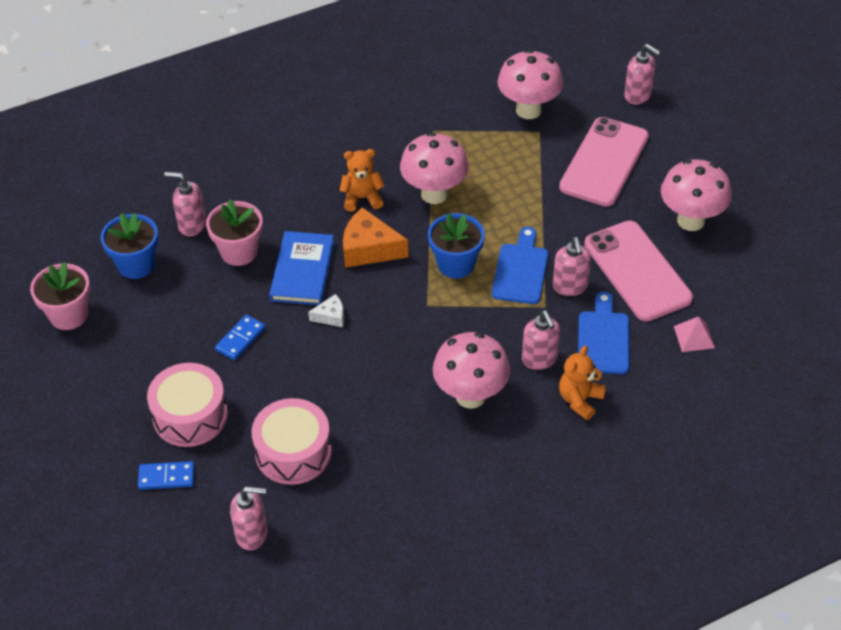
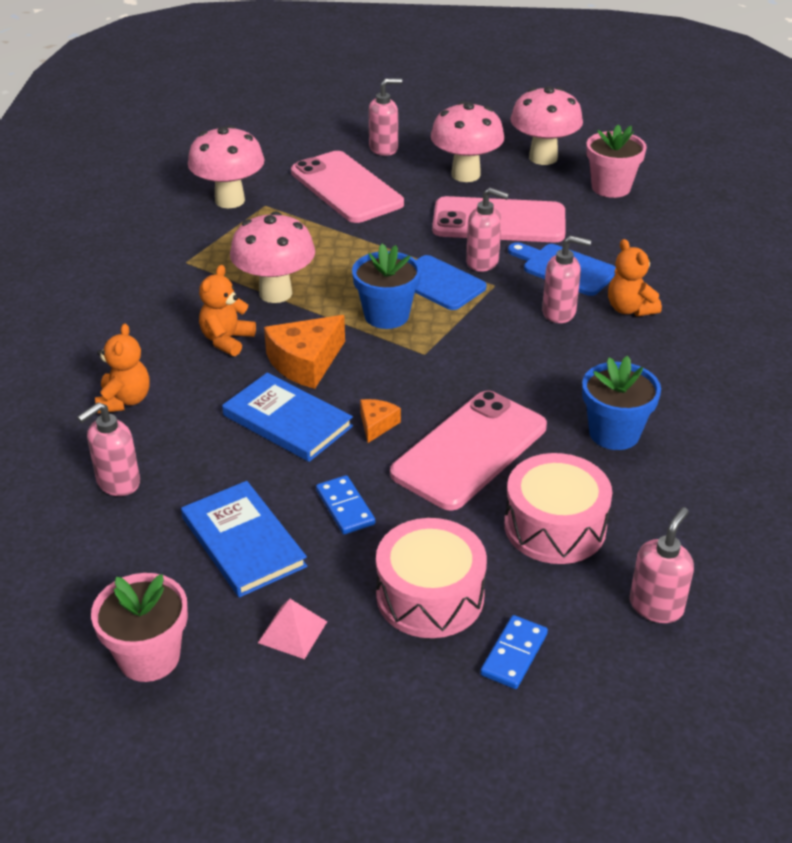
camera: 60 degrees left, 10 degrees down
blue flower pot [101,213,158,279] -> blue flower pot moved to [582,356,661,450]
pink flower pot [206,199,263,266] -> pink flower pot moved to [586,125,647,198]
white cheese [308,294,344,327] -> orange cheese [360,399,401,443]
pink mushroom [433,332,510,409] -> pink mushroom moved to [510,86,583,165]
pink soap dispenser [624,44,661,104] -> pink soap dispenser moved to [369,78,402,156]
pink pyramid [674,316,715,352] -> pink pyramid moved to [258,599,327,659]
none -> orange teddy bear [95,323,150,414]
none -> blue book [181,481,307,598]
none -> pink phone [390,390,547,510]

